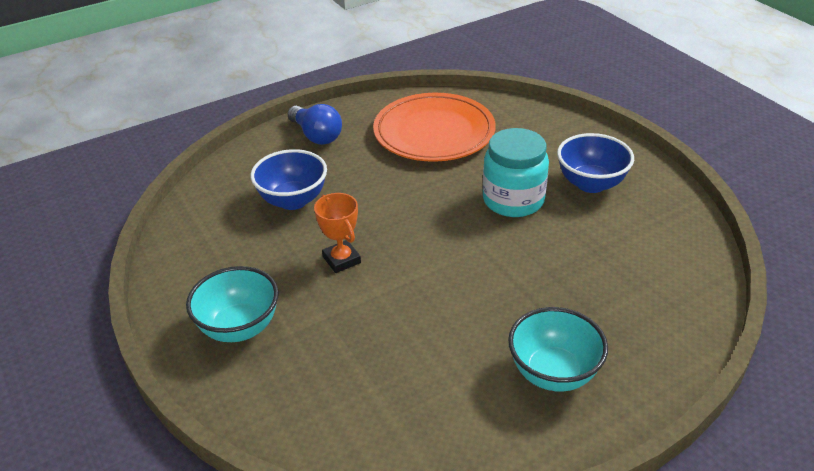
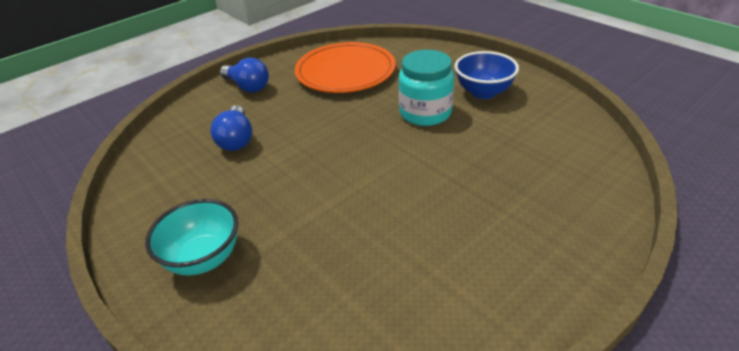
camera: 10 degrees left, 0 degrees up
blue bowl [251,149,327,210] -> blue light bulb [210,105,252,151]
orange trophy [314,193,361,273] -> none
turquoise bowl [508,307,608,391] -> none

